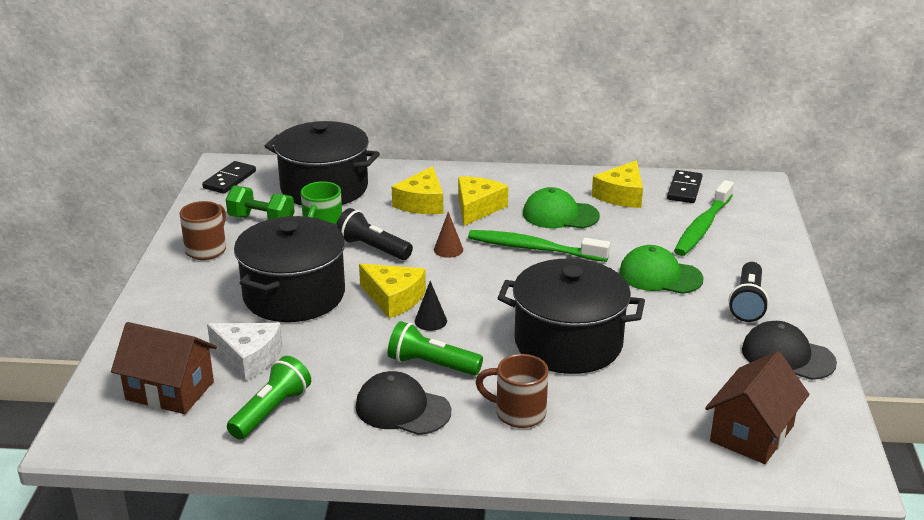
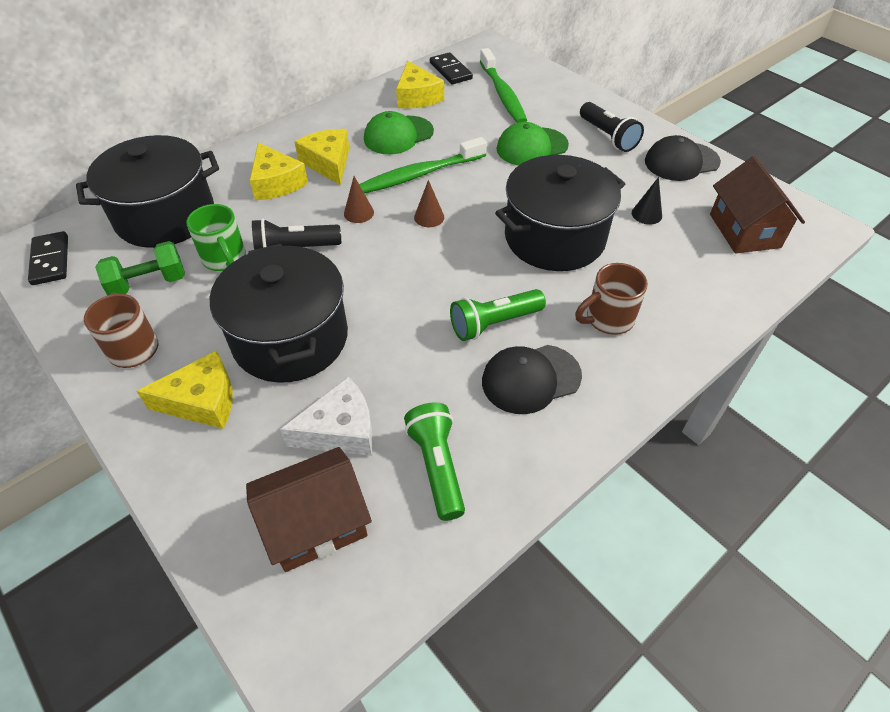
camera: 45 degrees left, 20 degrees up
yellow cheese [359,264,426,318] -> yellow cheese moved to [137,350,233,429]
black cone [415,281,447,331] -> black cone moved to [632,177,662,225]
none -> brown cone [414,180,444,227]

